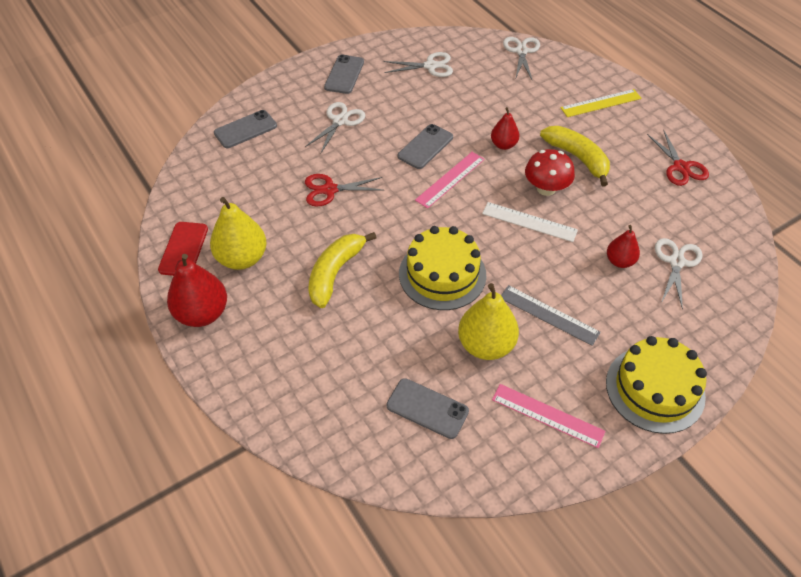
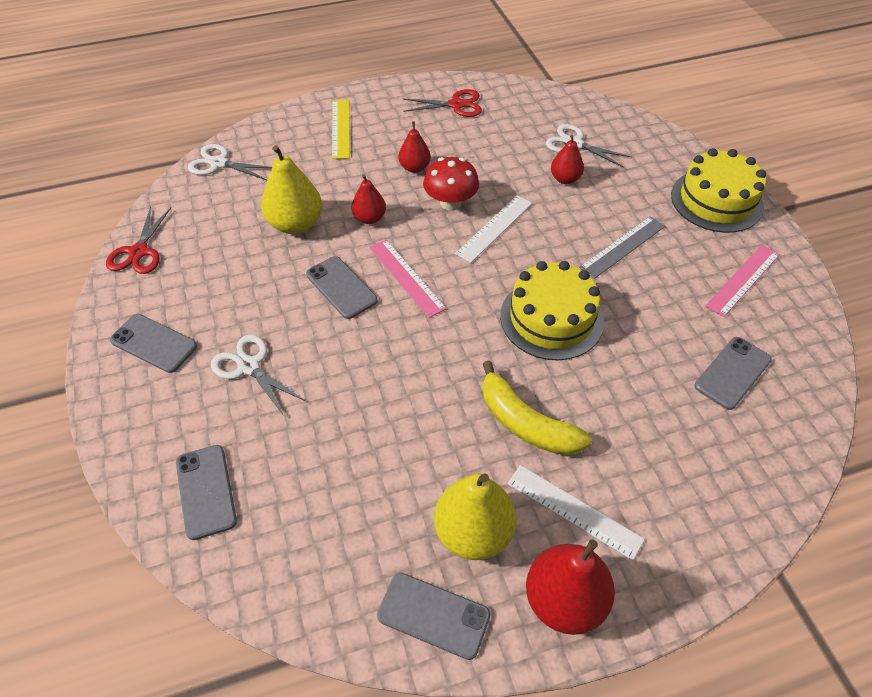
camera: 75 degrees left, 0 degrees up
red phone [158,222,208,276] -> grey phone [377,572,490,660]
red scissors [305,174,383,207] -> red scissors moved to [106,206,171,274]
white scissors [383,52,453,77] -> none
yellow pear [458,283,519,360] -> yellow pear moved to [261,145,322,234]
yellow banana [540,126,610,187] -> red pear [399,121,431,173]
none -> white ruler [507,465,645,560]

